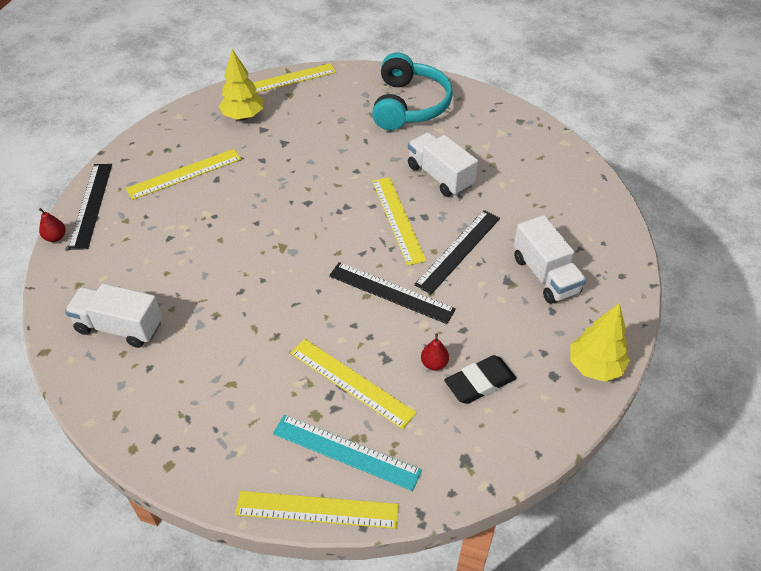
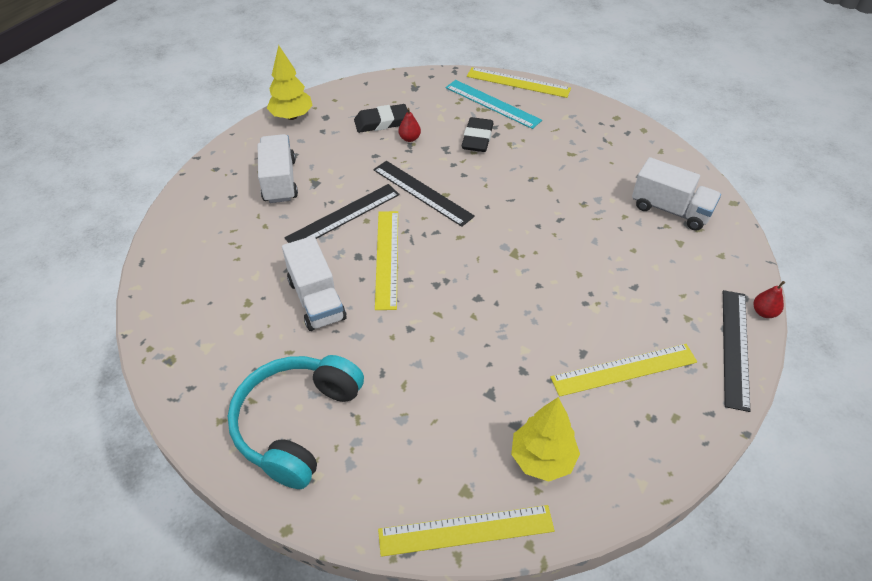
camera: 165 degrees left, 0 degrees up
yellow ruler [290,339,417,429] -> black eraser [462,117,493,152]

